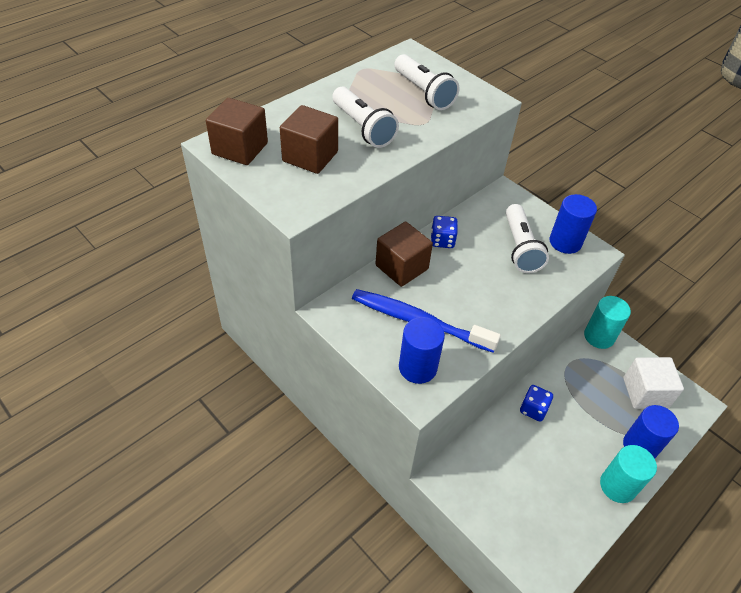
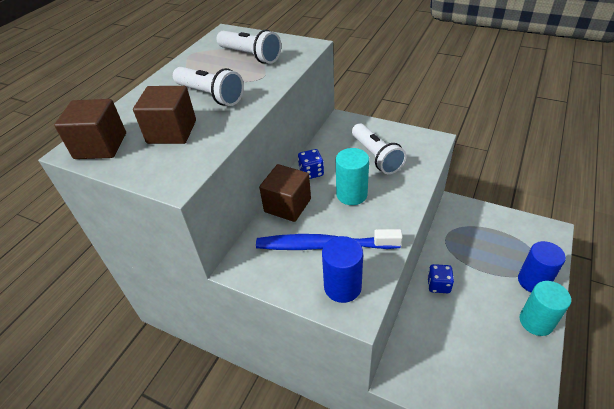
camera: 15 degrees left, 5 degrees down
blue cylinder [550,194,597,254] -> none
turquoise cylinder [584,296,631,349] -> turquoise cylinder moved to [336,148,369,205]
white cube [623,357,684,409] -> none

